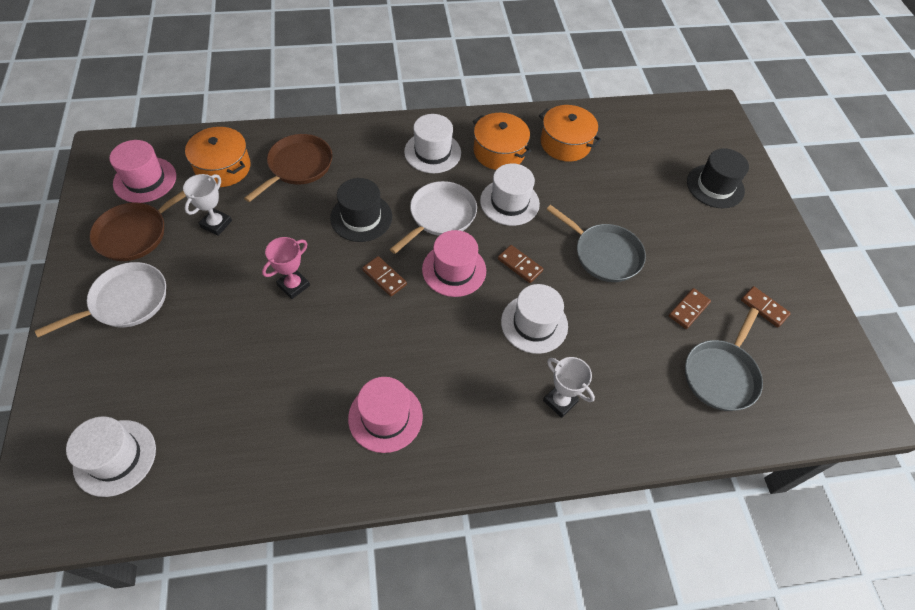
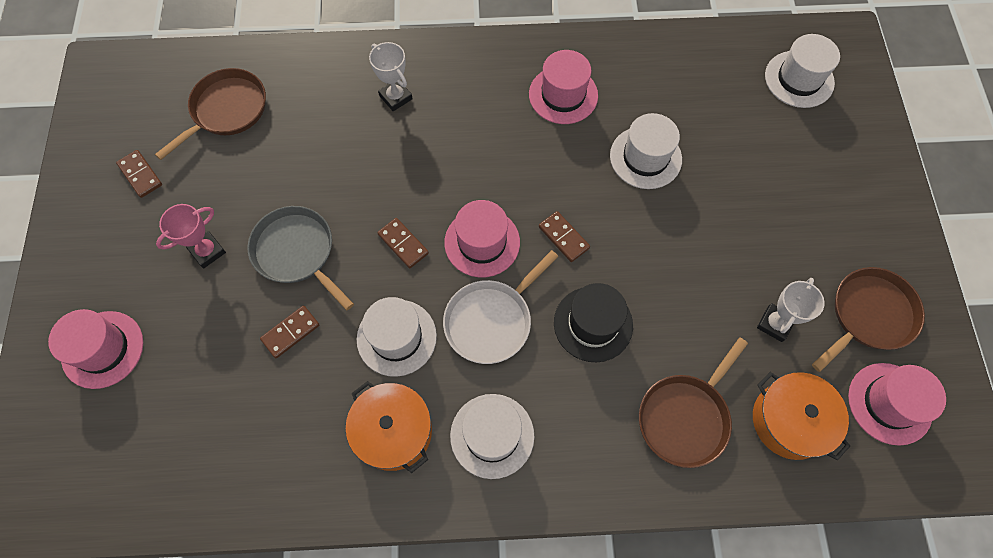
camera: 170 degrees left, 10 degrees up
white pan [35,262,166,337] -> none
pink trophy [262,237,310,299] -> pink trophy moved to [156,204,226,269]
white hat [501,284,568,354] -> white hat moved to [610,113,682,189]
orange pot [539,105,602,162] -> none
brown domino [669,288,711,329] -> brown domino moved to [260,306,319,358]
grey pan [685,308,763,411] -> brown pan [155,68,266,160]
black hat [687,148,749,208] -> pink hat [48,309,143,389]

